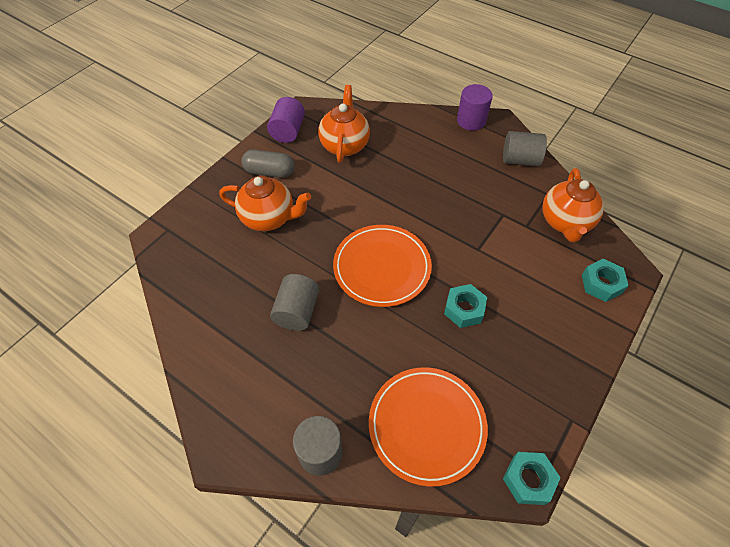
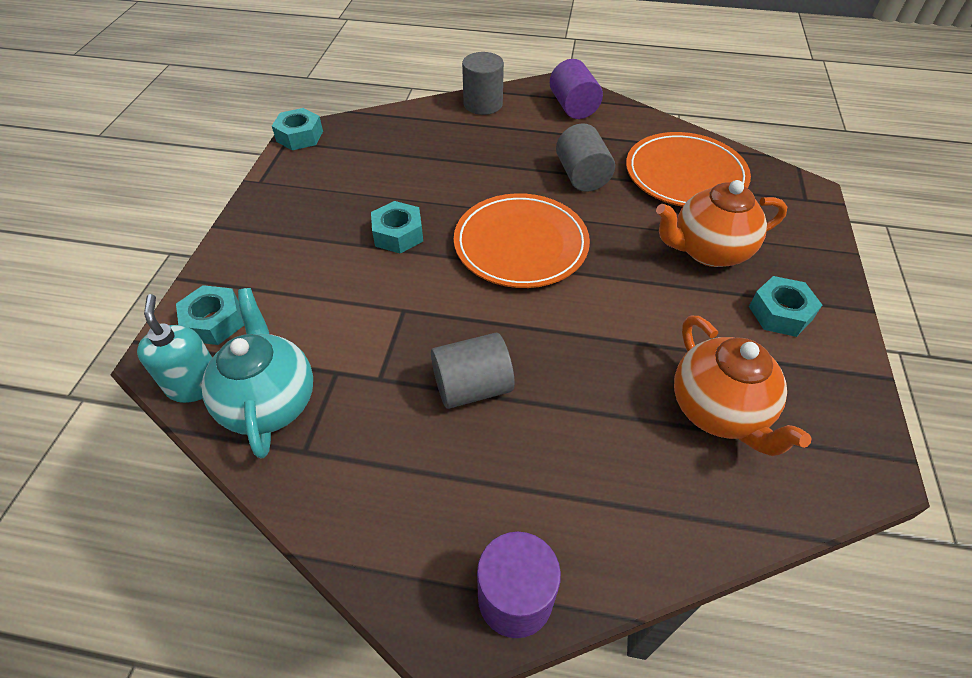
camera: 155 degrees right, 5 degrees down
grey capsule [241,150,295,178] -> turquoise nut [749,276,822,337]
purple cylinder [267,97,305,143] -> purple cylinder moved to [550,59,603,119]
orange plate [369,367,488,487] -> orange plate moved to [626,132,751,207]
grey cylinder [503,131,547,167] -> grey cylinder moved to [431,333,515,409]
orange teapot [542,168,604,242] -> turquoise teapot [201,288,313,459]
none -> turquoise soap dispenser [137,294,212,403]

